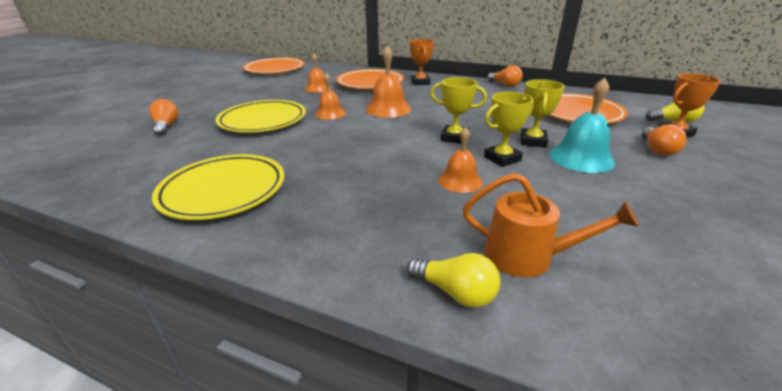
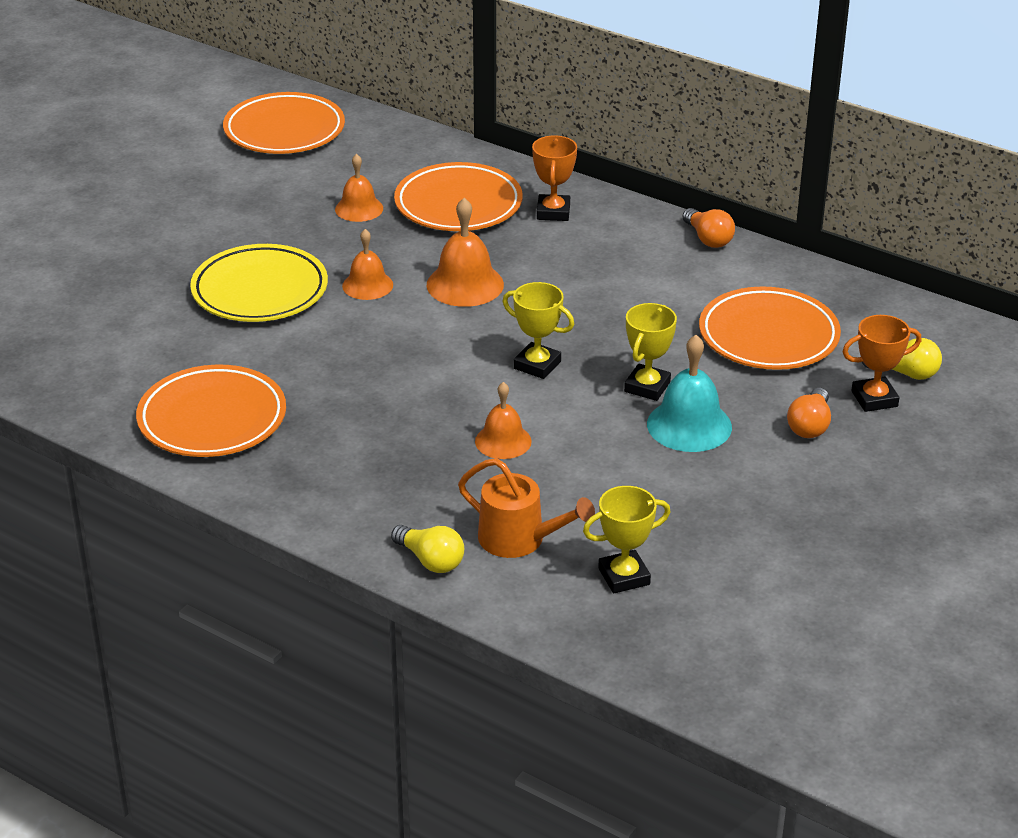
camera: 10 degrees right, 5 degrees up
orange light bulb [149,99,179,136] -> none
yellow plate [152,154,285,220] -> orange plate [136,365,286,457]
yellow trophy [484,92,534,167] -> yellow trophy moved to [583,486,671,593]

